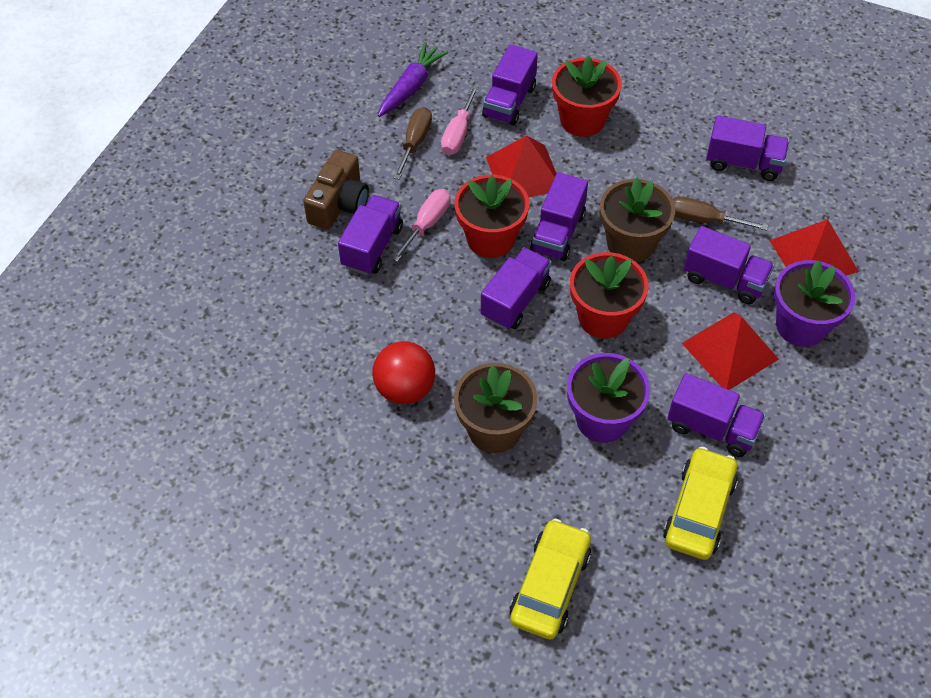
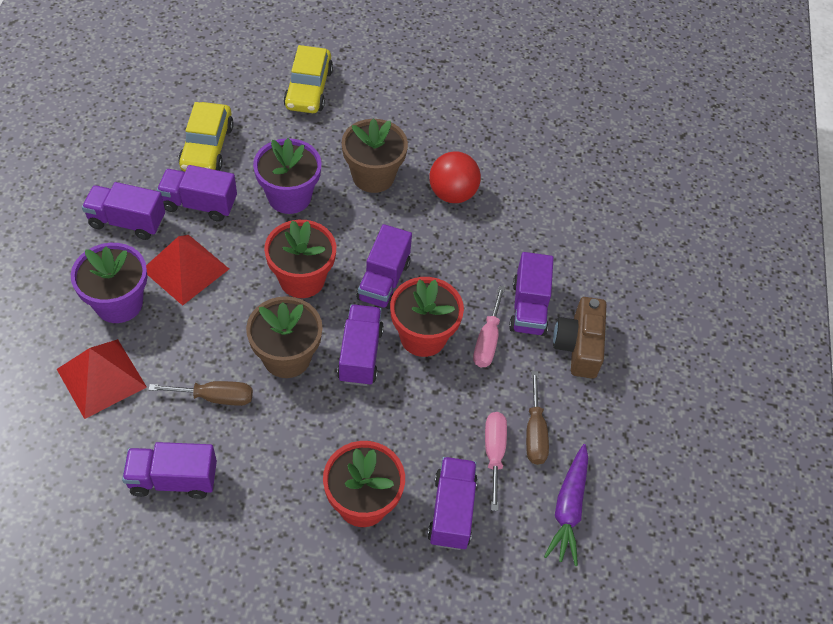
camera: 160 degrees right, 0 degrees up
red pyramid [486,135,556,198] -> none
purple truck [684,226,774,304] -> purple truck moved to [82,182,165,240]

